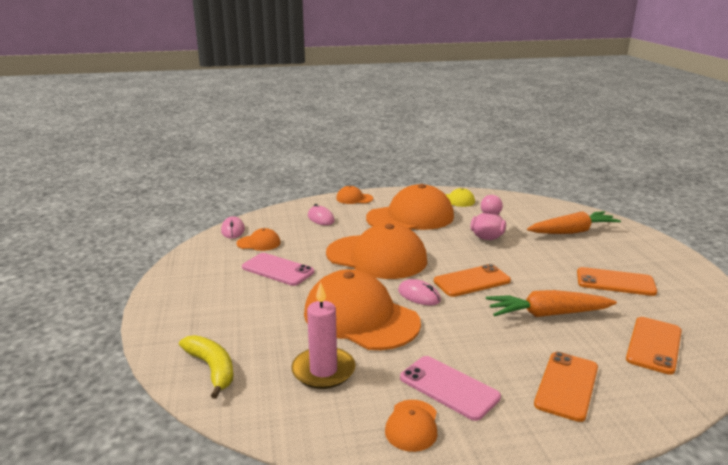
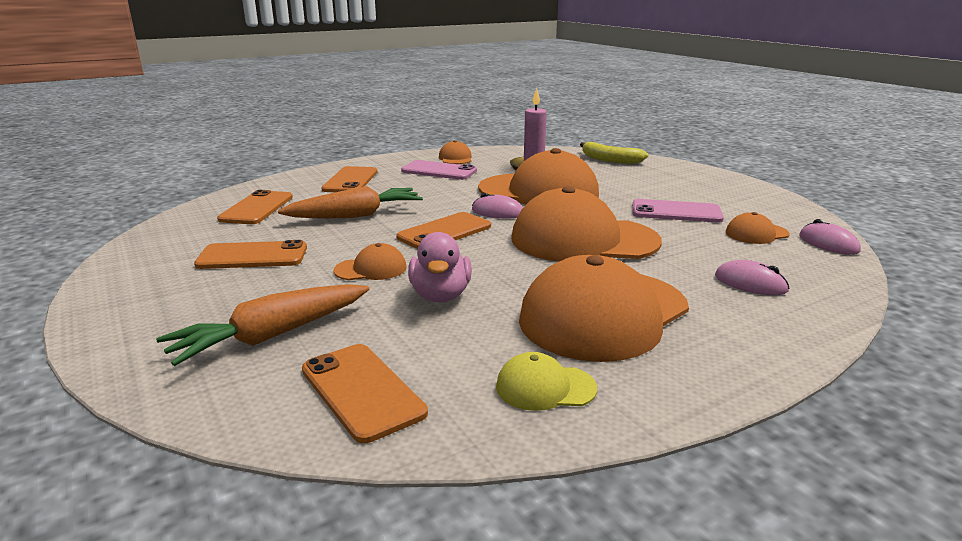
camera: 160 degrees right, 0 degrees up
orange cap [336,186,373,204] -> orange cap moved to [333,243,407,280]
none -> orange phone [302,344,428,443]

